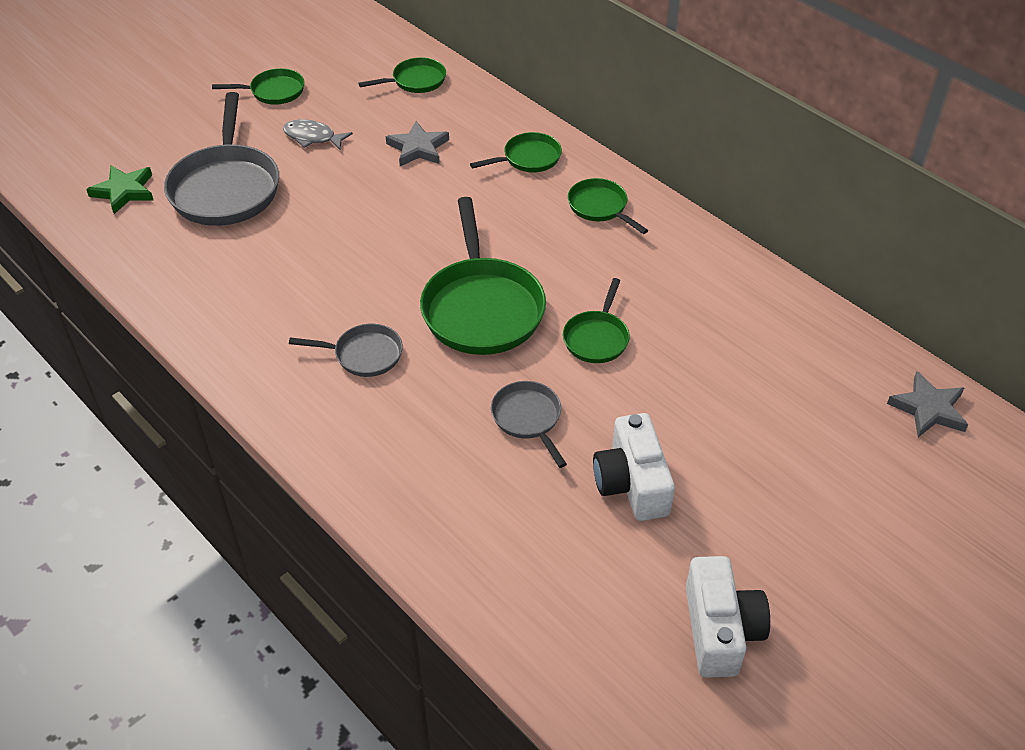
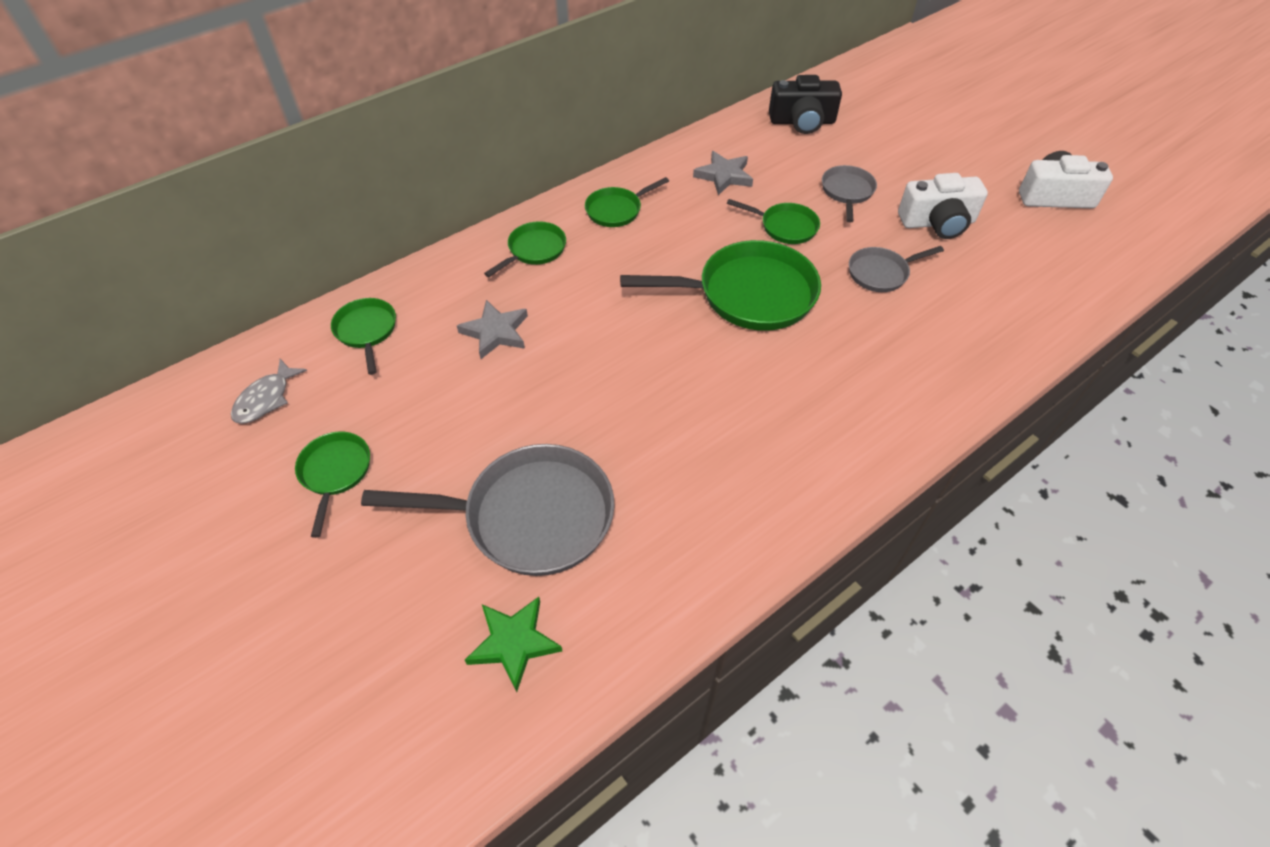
camera: 85 degrees left, 5 degrees up
grey fish [283,119,353,150] -> grey fish moved to [231,359,307,424]
grey pan [289,324,403,377] -> grey pan moved to [822,165,877,223]
green pan [470,132,562,172] -> green pan turned 60 degrees clockwise [484,221,566,277]
grey star [887,371,968,437] -> grey star moved to [693,151,753,195]
none -> black camera [769,75,842,134]

